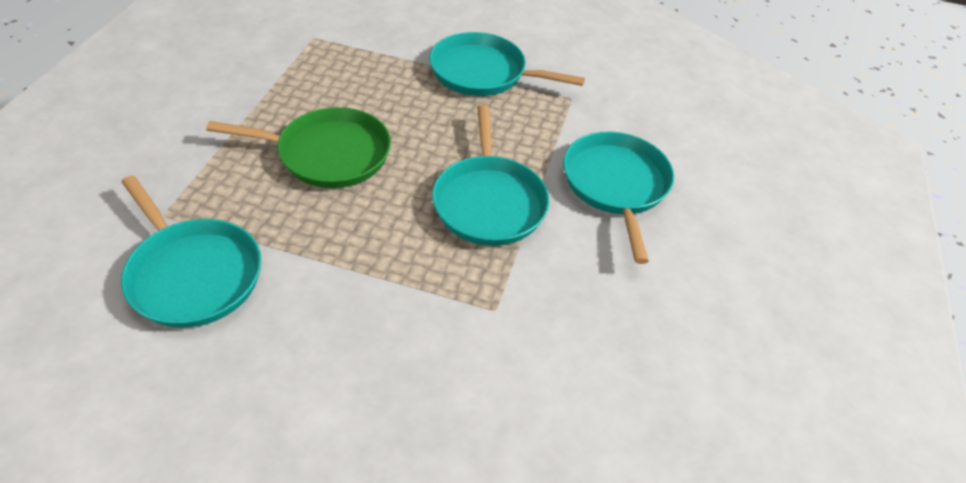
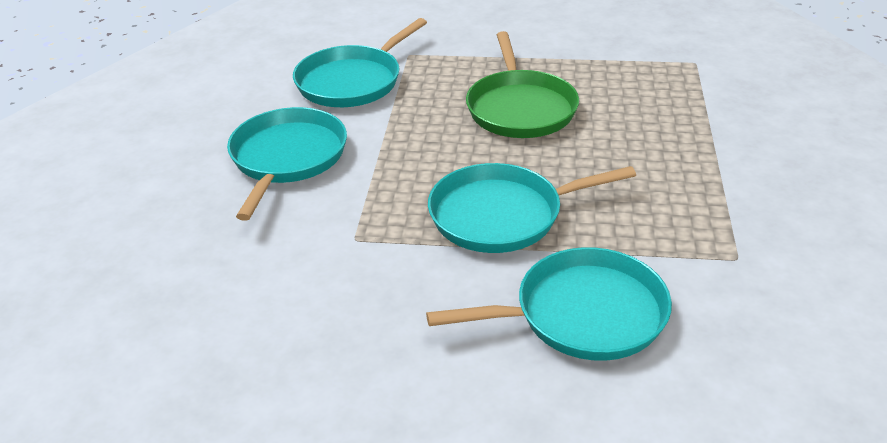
camera: 85 degrees right, 10 degrees down
turquoise pan [429,32,585,96] -> turquoise pan moved to [227,107,347,221]

